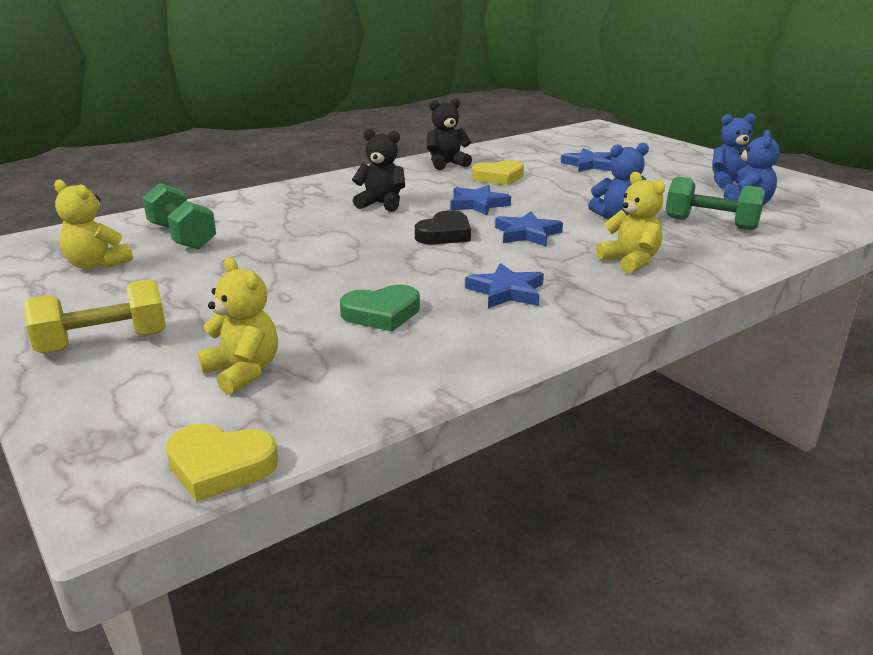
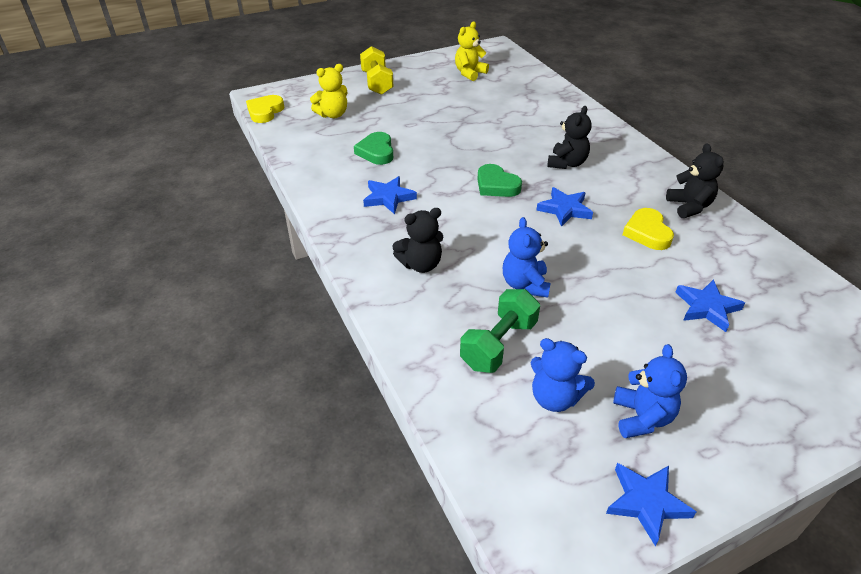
camera: 100 degrees right, 15 degrees up
green dumbbell [142,183,216,250] -> none
black heart [415,210,471,244] -> green heart [477,164,522,197]
blue star [495,211,563,246] -> blue star moved to [606,463,696,546]
yellow teddy bear [596,172,665,274] -> black teddy bear [392,208,444,273]

